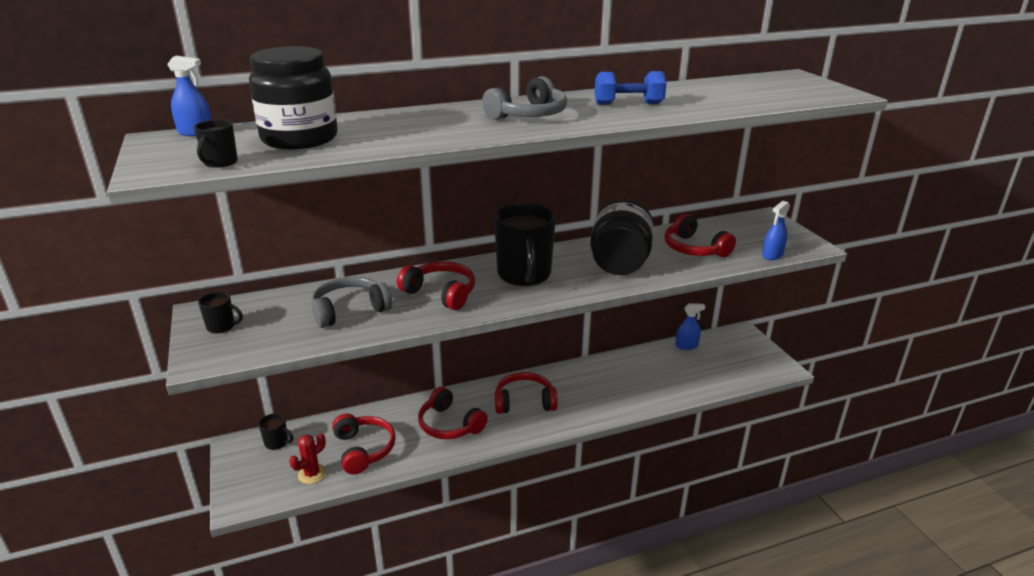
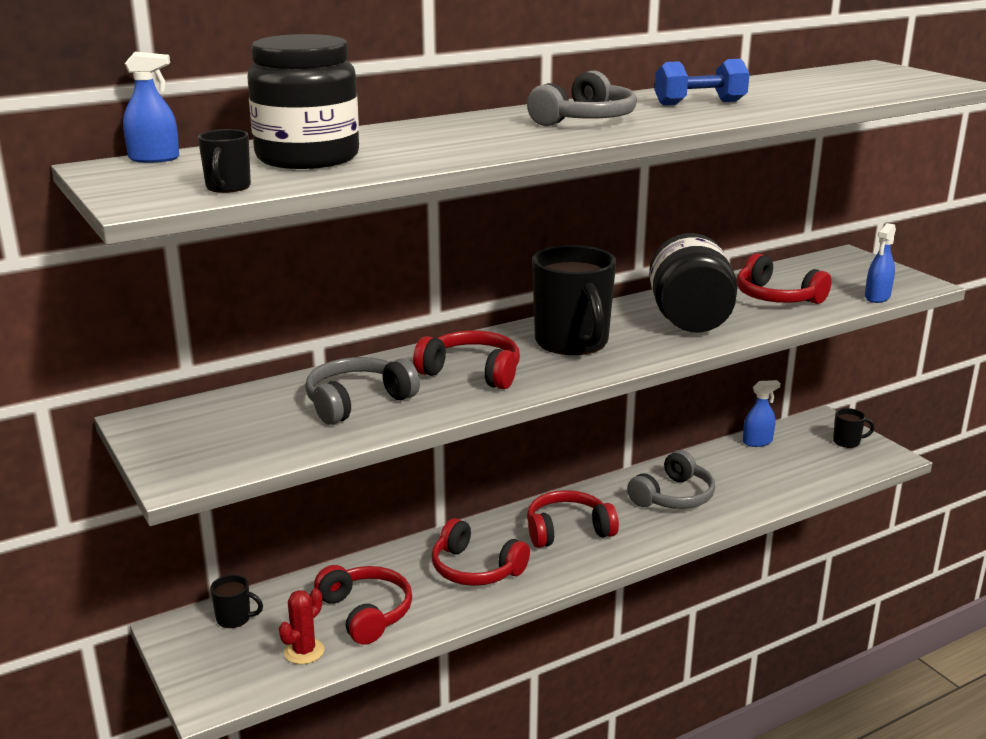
camera: 10 degrees left, 5 degrees down
black mug [198,292,243,334] -> black mug moved to [833,408,875,448]
none -> grey headphones [627,450,715,509]

